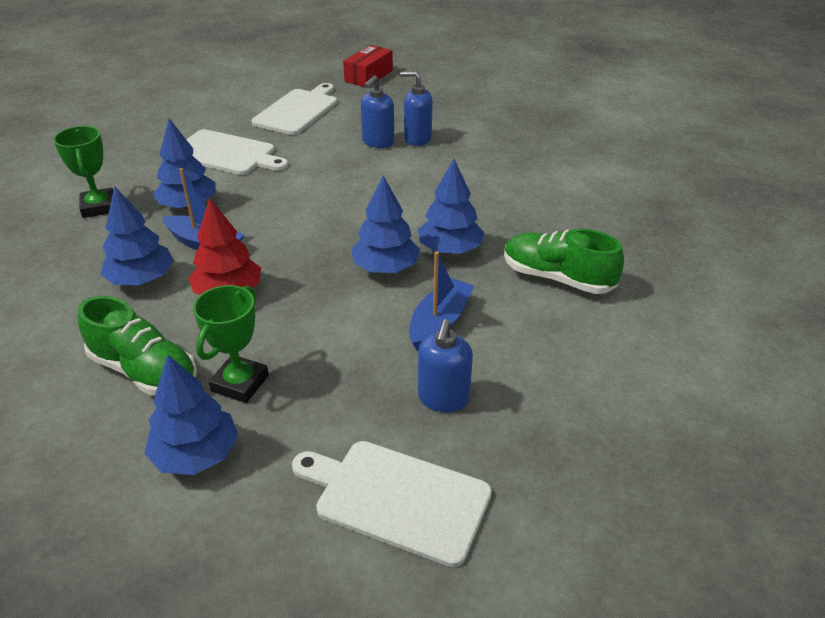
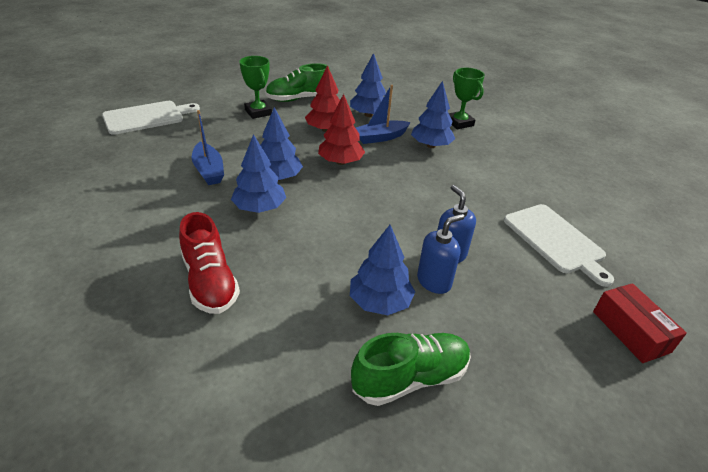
camera: 125 degrees right, 0 degrees up
green trophy [53,126,113,218] -> green trophy turned 45 degrees clockwise [449,68,485,129]
blue tree [144,354,239,475] -> blue tree moved to [350,225,415,315]
white cutting board [186,129,288,175] -> none
blue soap dispenser [418,319,473,412] -> none
green shoe [504,229,624,294] -> green shoe moved to [351,333,471,406]
none -> red shoe [179,212,240,314]
none -> red tree [318,94,365,165]

